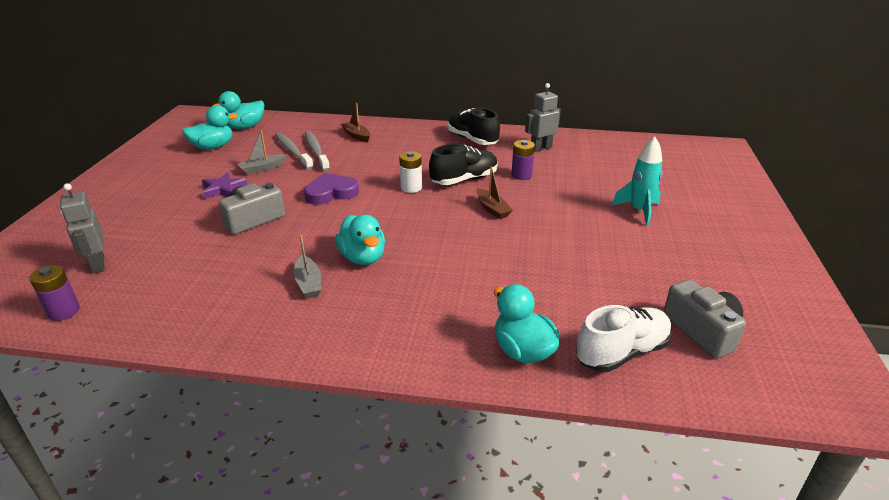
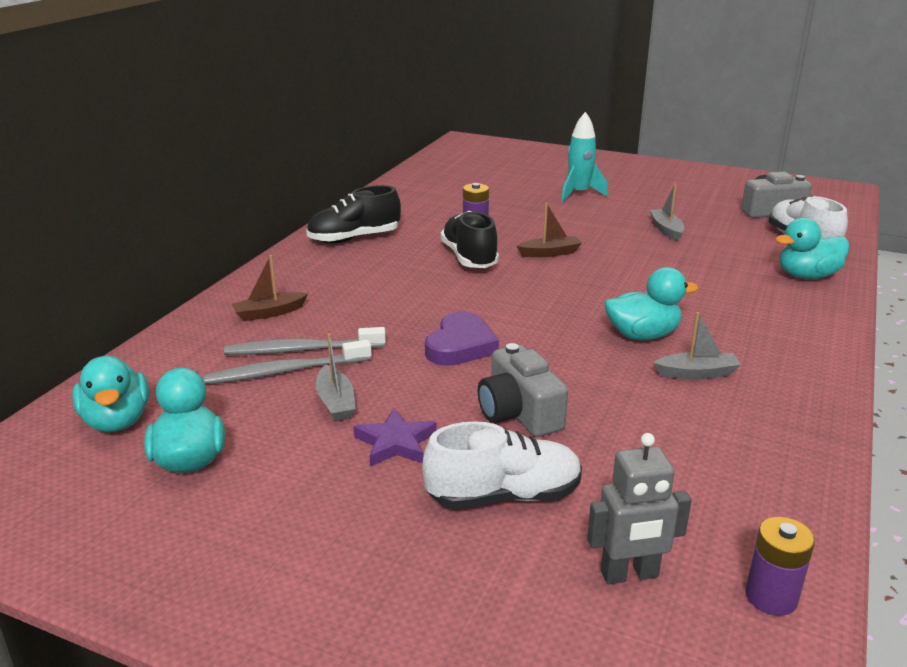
camera: 75 degrees left, 5 degrees down
purple heart [304,173,359,205] -> purple heart turned 150 degrees counterclockwise [425,312,499,366]
white battery [399,151,422,193] -> none
grey robot [525,83,561,152] -> none
none -> white shoe [422,421,582,509]
none -> grey boat [650,184,684,241]

